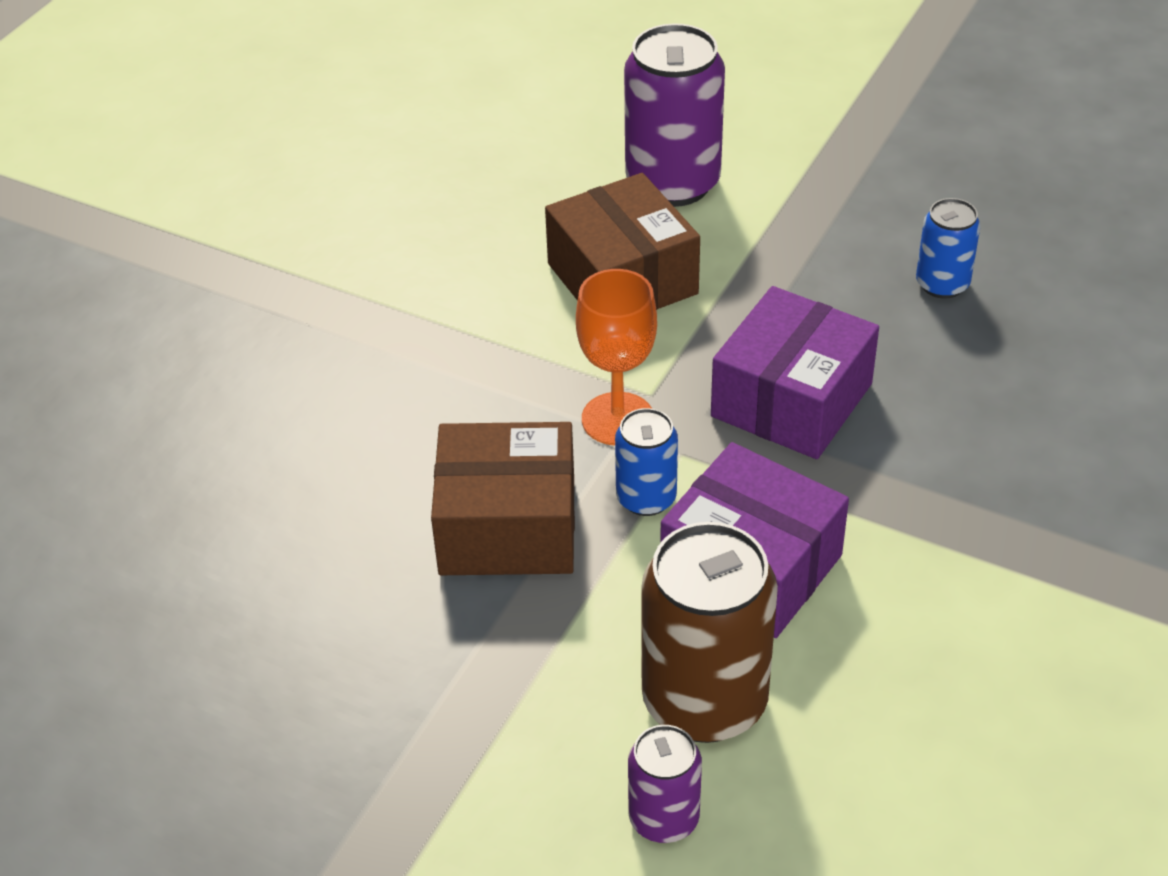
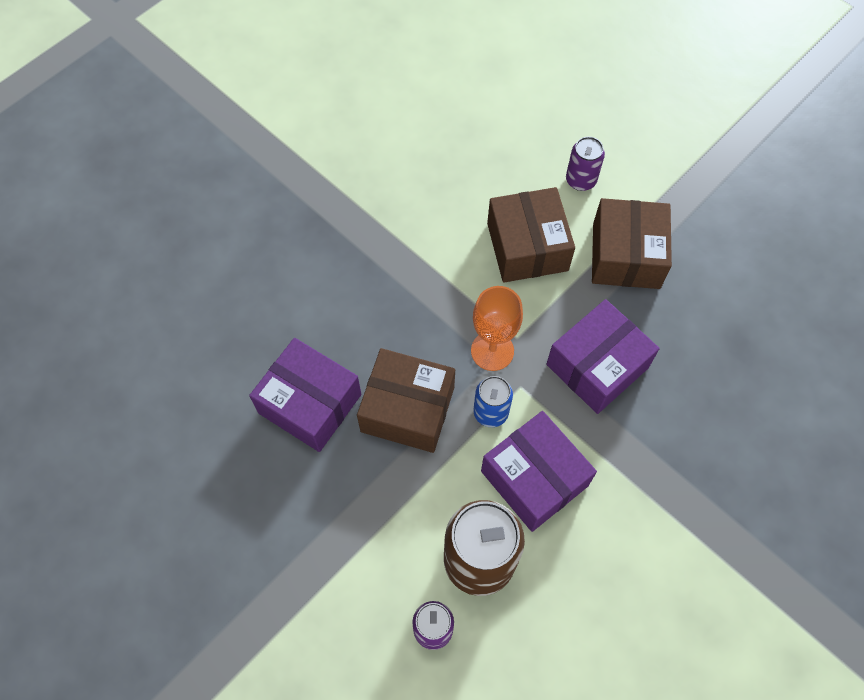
camera: 15 degrees right, 20 degrees up
purple can [624,23,725,207] -> purple can [566,137,605,191], size x0.53
blue can [916,198,981,299] -> none
none -> purple box [249,338,361,452]
none -> brown box [592,198,672,289]

